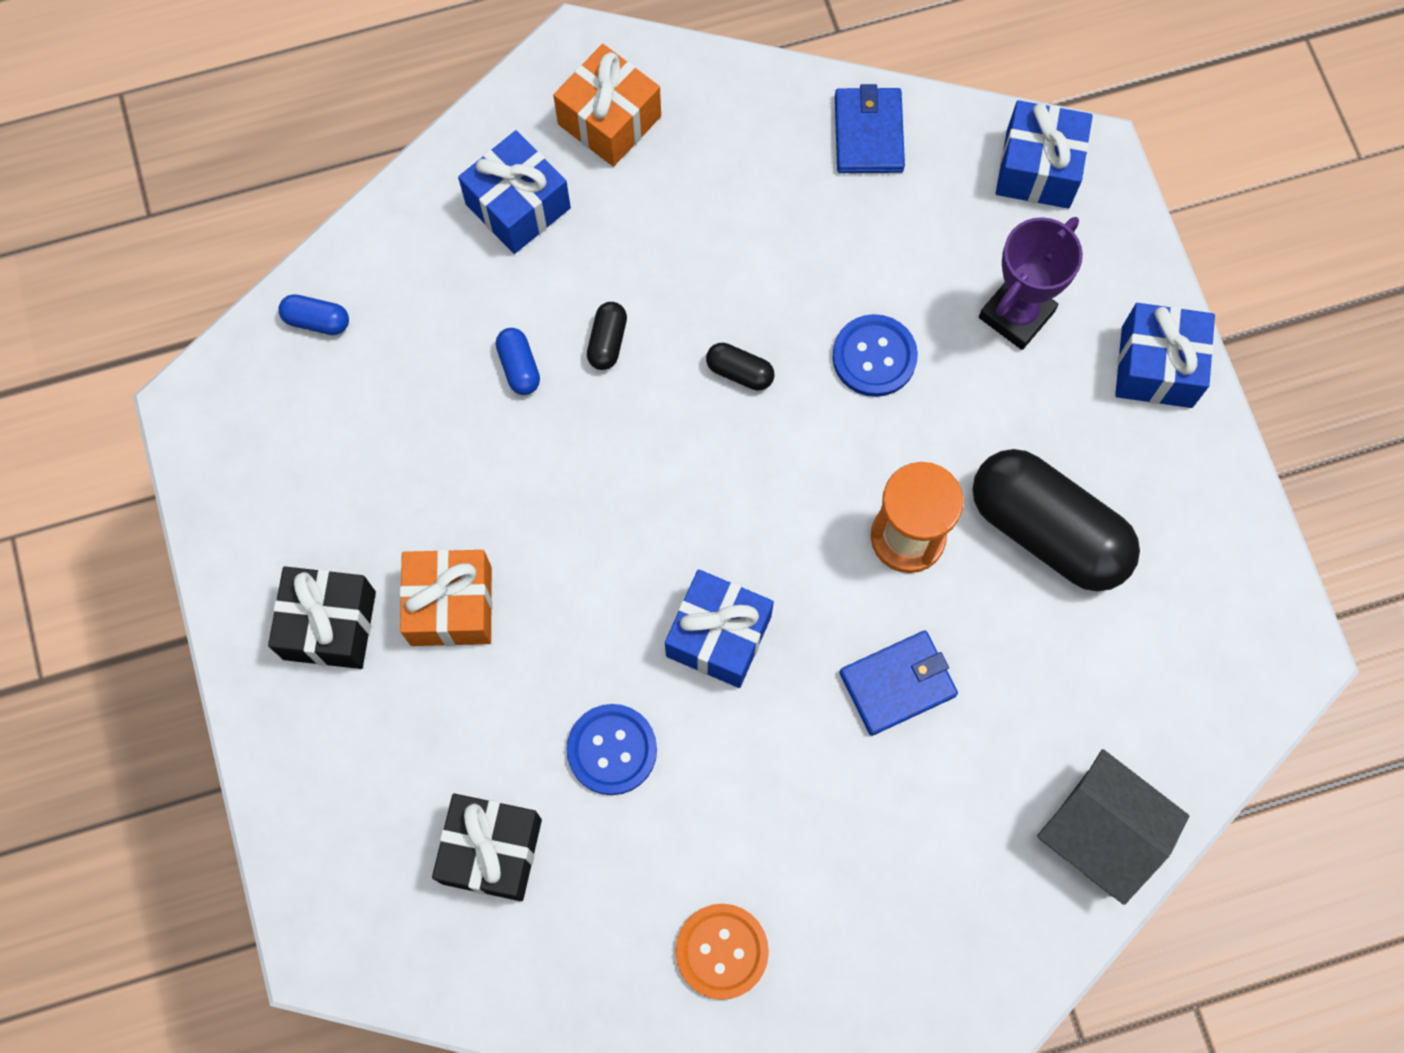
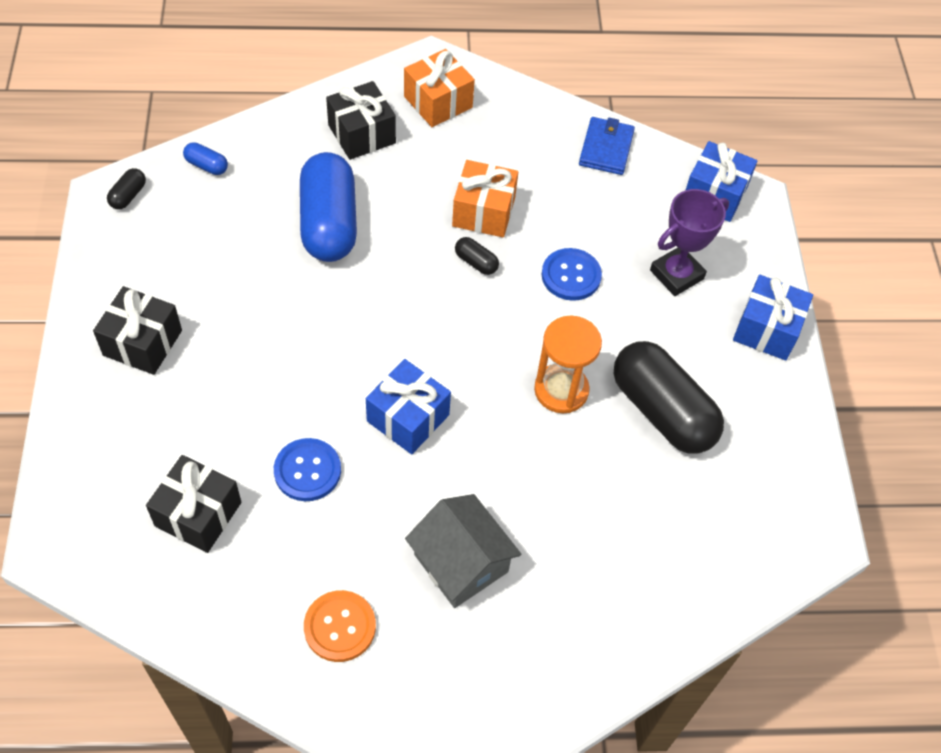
camera: 10 degrees right, 15 degrees down
orange gift [400,549,492,646] -> orange gift moved to [452,160,518,238]
blue gift [458,130,571,254] -> black gift [326,81,396,160]
blue capsule [496,328,540,395] -> blue capsule [300,152,357,262], size x2.45
black capsule [587,302,627,370] -> black capsule moved to [107,168,146,210]
blue wallet [839,631,958,736] -> none
grey house [1037,749,1189,905] -> grey house moved to [405,494,521,608]

